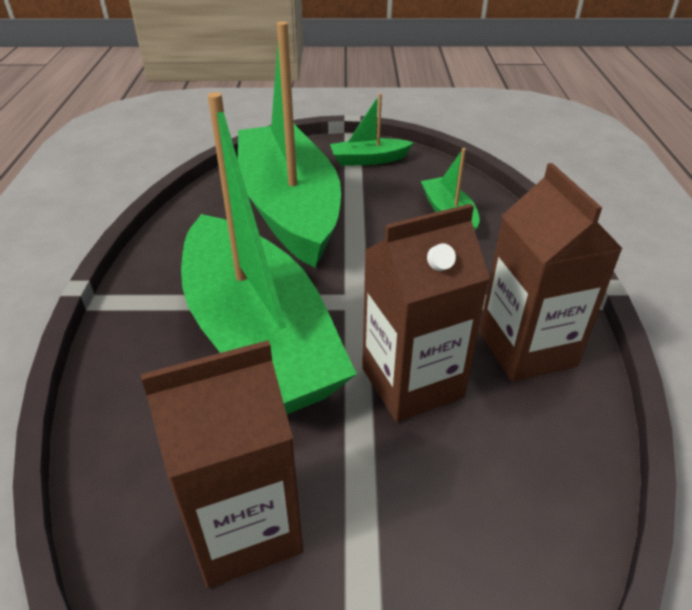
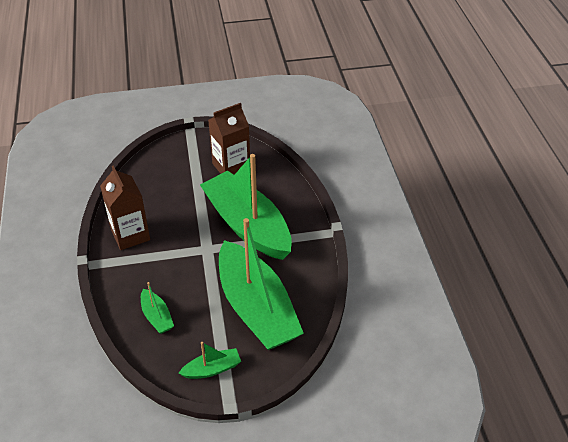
camera: 170 degrees right, 5 degrees up
brown carton [362,204,490,422] -> none

